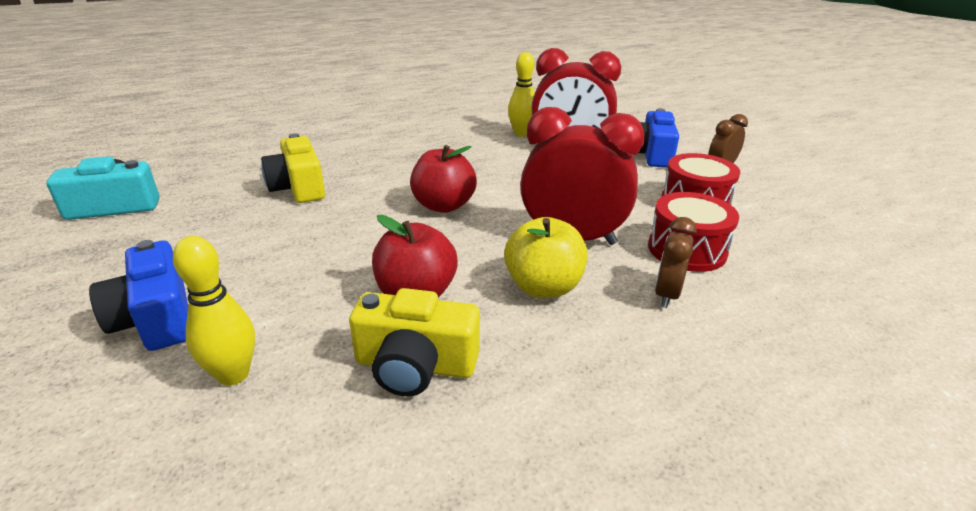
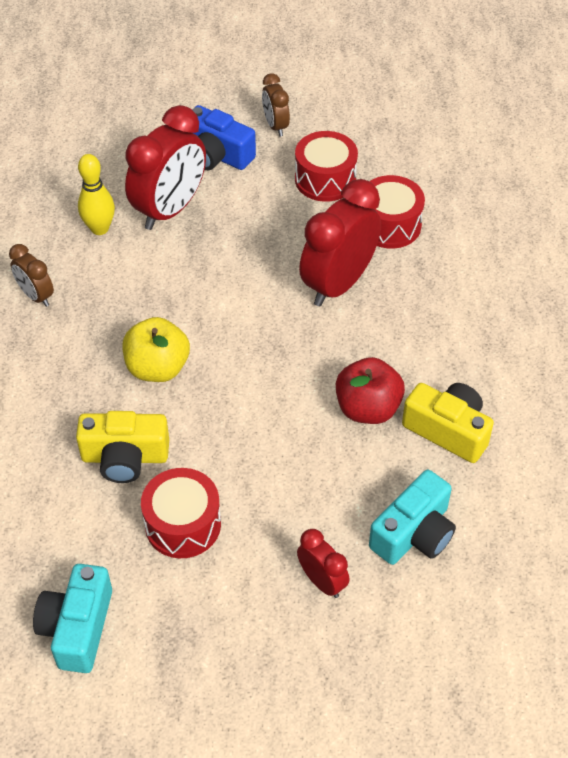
camera: 65 degrees left, 20 degrees up
blue camera [89,240,188,351] -> red clock [297,529,349,598]
yellow bowling pin [173,236,255,386] -> turquoise camera [369,469,456,565]
yellow camera [349,288,480,396] -> yellow camera turned 90 degrees counterclockwise [402,383,494,463]
red apple [410,145,477,213] -> none
yellow apple [504,217,587,298] -> yellow apple moved to [123,317,190,382]
brown clock [655,217,697,308] -> brown clock moved to [9,244,54,307]
none -> red drum [141,468,221,558]

